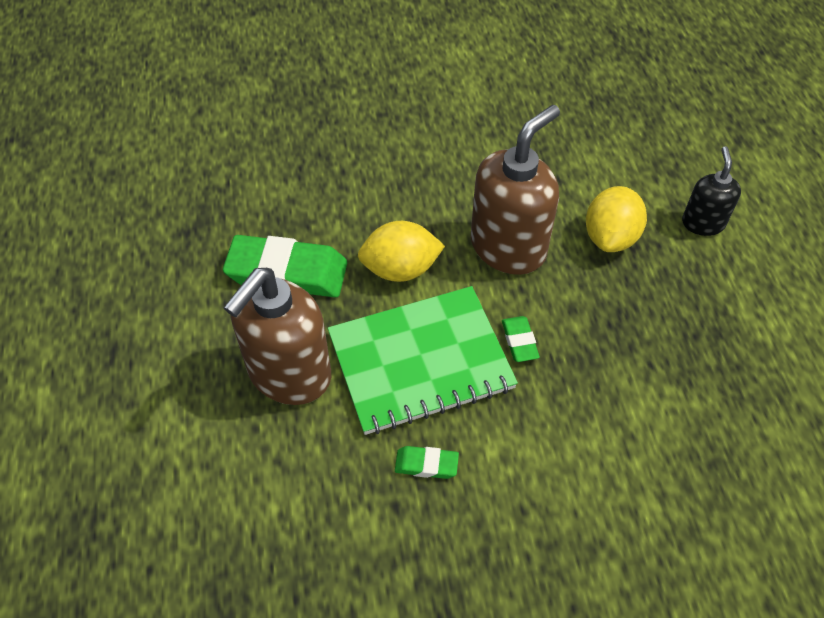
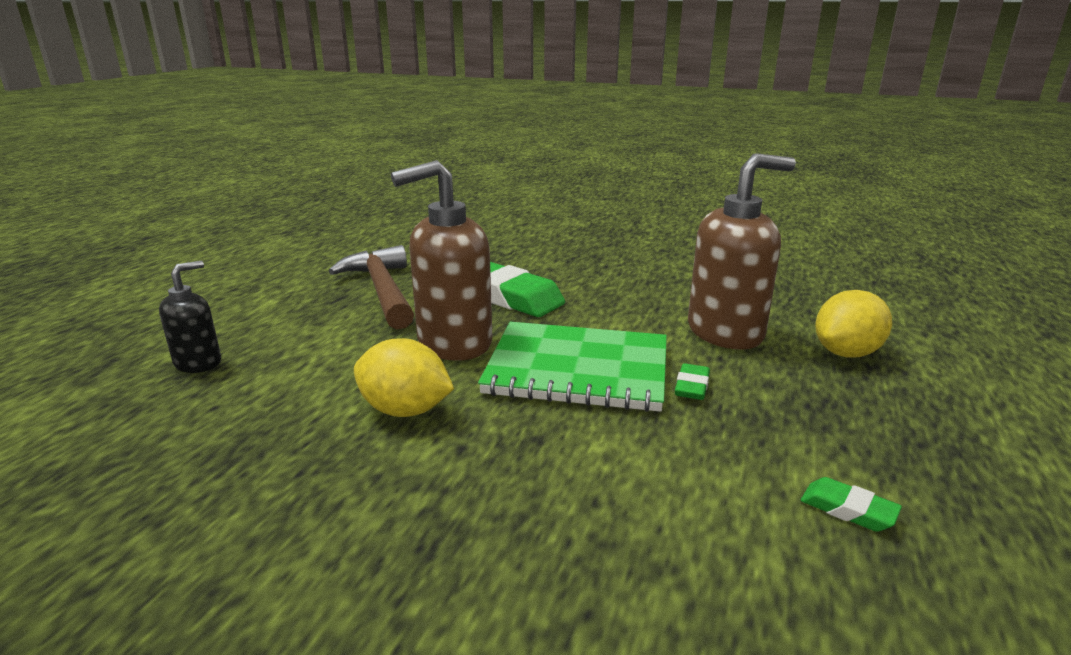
camera: 30 degrees right, 30 degrees down
yellow lemon [358,221,445,282] -> yellow lemon moved to [354,338,454,417]
green eraser [395,446,459,479] -> green eraser moved to [801,477,902,532]
black soap dispenser [682,146,741,236] -> black soap dispenser moved to [159,260,221,373]
none -> brown hammer [329,245,414,329]

